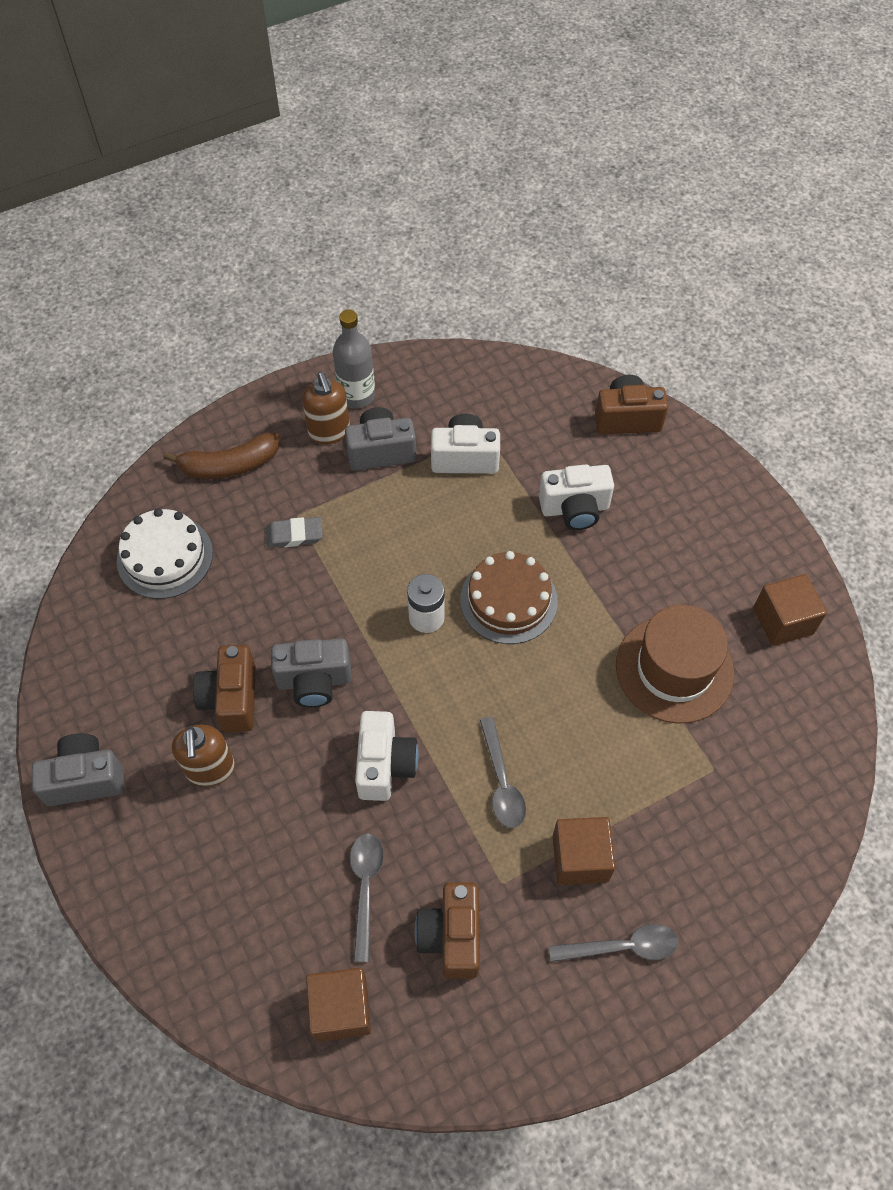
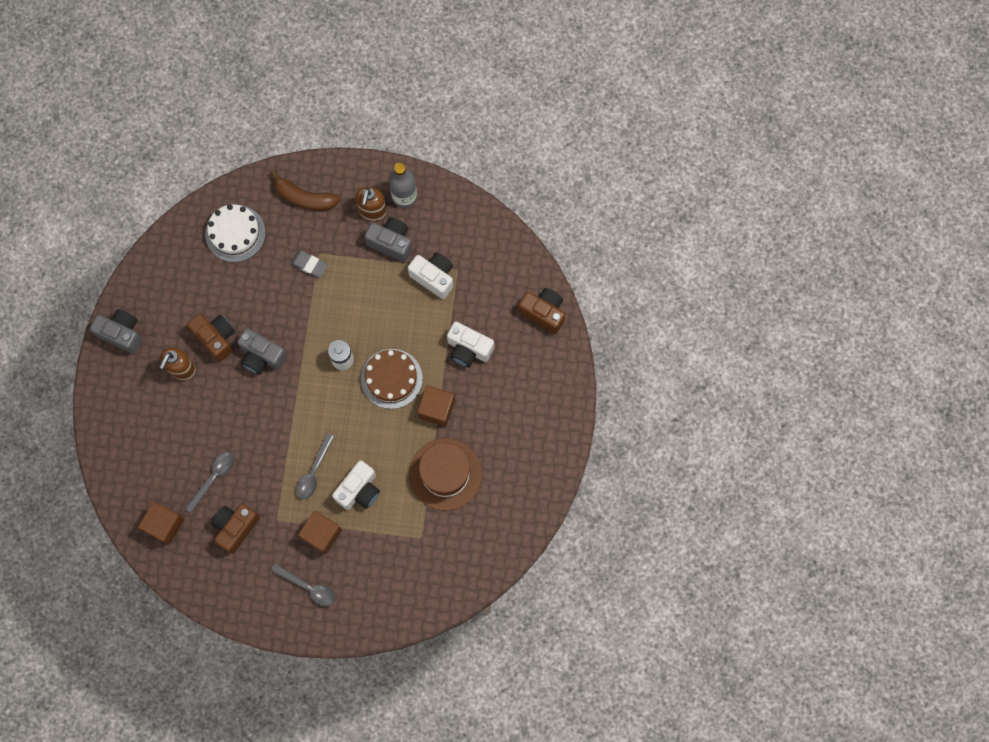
camera: 35 degrees right, 15 degrees up
brown camera [193,645,256,732] -> brown camera turned 105 degrees clockwise [187,314,235,362]
white camera [355,711,419,801] -> white camera moved to [332,460,380,510]
brown cube [753,574,827,646] -> brown cube moved to [417,386,455,427]

